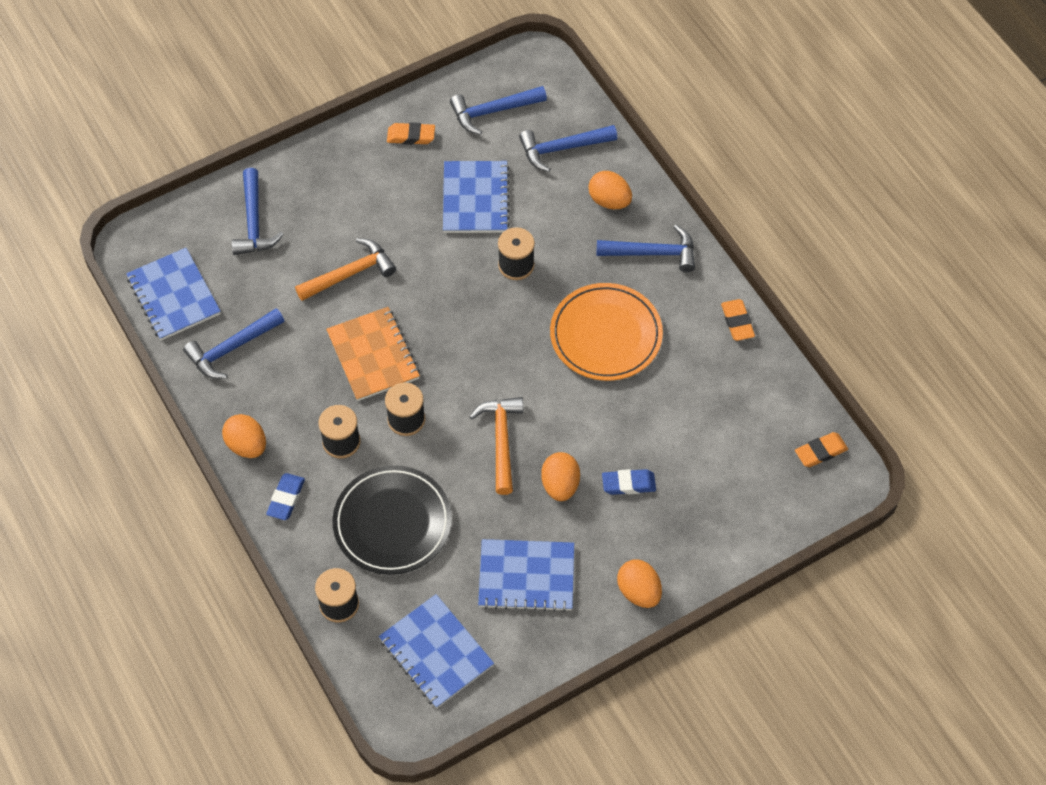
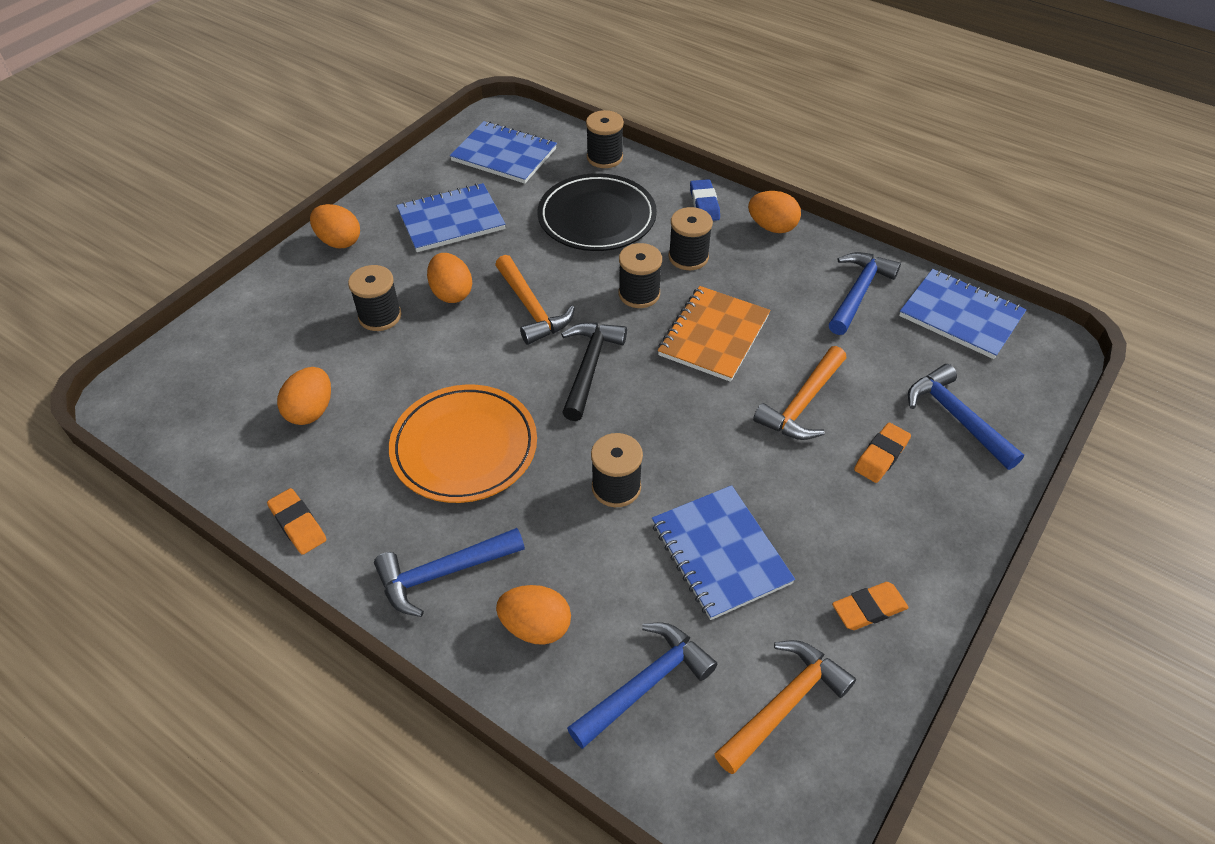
camera: 155 degrees right, 10 degrees down
orange notebook [326,307,420,401] -> orange notebook turned 75 degrees clockwise [658,286,770,382]
blue hammer [450,86,547,135] -> orange hammer [714,640,856,774]
blue eraser [602,469,656,495] -> black spool [348,265,401,331]
orange eraser [795,432,848,467] -> orange eraser moved to [854,423,911,483]
none -> orange egg [277,367,331,425]
none -> black hammer [561,323,627,421]

